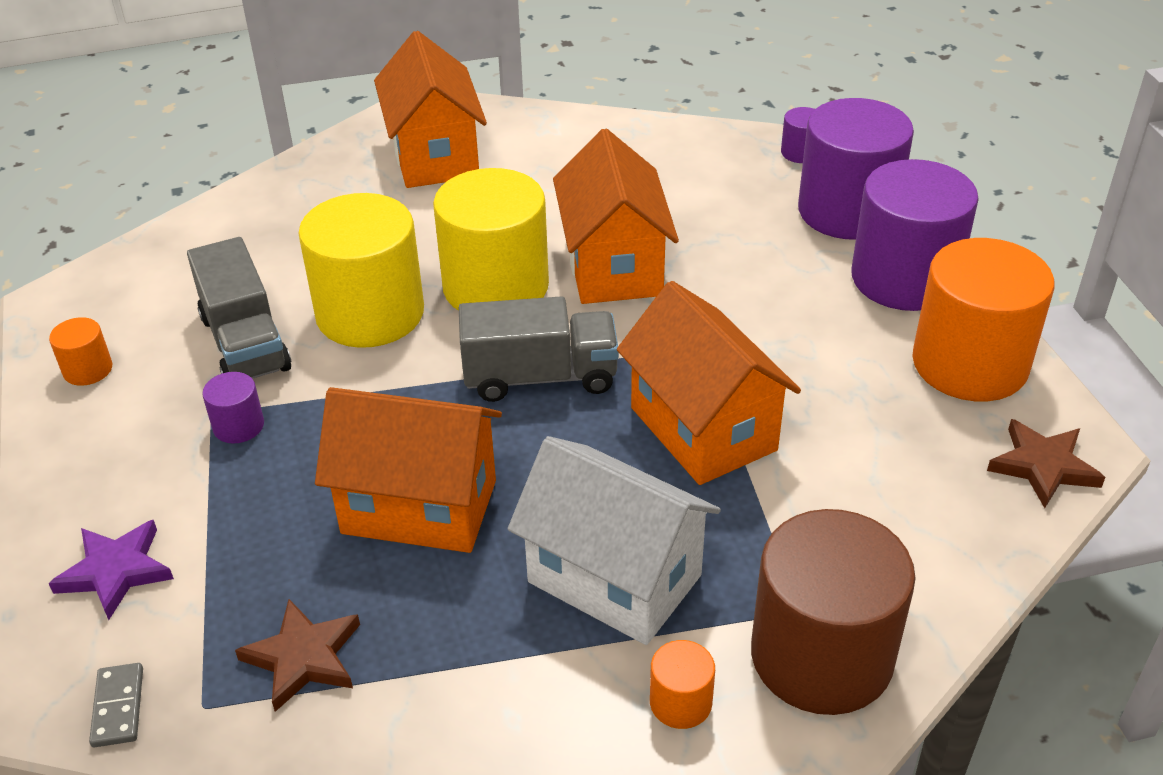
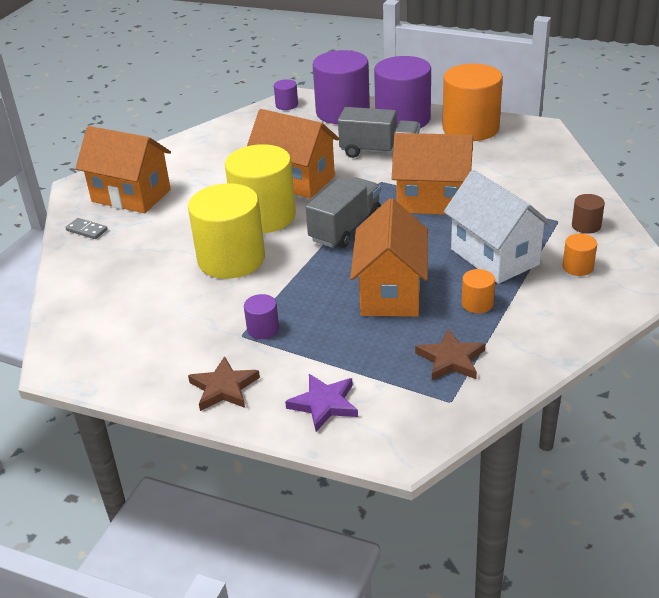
camera: 50 degrees left, 5 degrees down
orange cylinder [49,317,112,386] -> orange cylinder moved to [462,269,495,313]
grey domino [89,663,143,747] -> grey domino moved to [65,218,108,239]
grey truck [187,237,291,379] -> grey truck moved to [338,107,420,158]
orange house [315,387,502,553] -> orange house turned 45 degrees counterclockwise [350,198,428,317]
white house [508,436,721,645] -> white house turned 75 degrees clockwise [444,170,553,284]
brown cylinder [751,509,916,715] -> brown cylinder [572,194,605,234], size x0.43
brown star [987,419,1105,508] -> brown star moved to [188,356,260,411]

